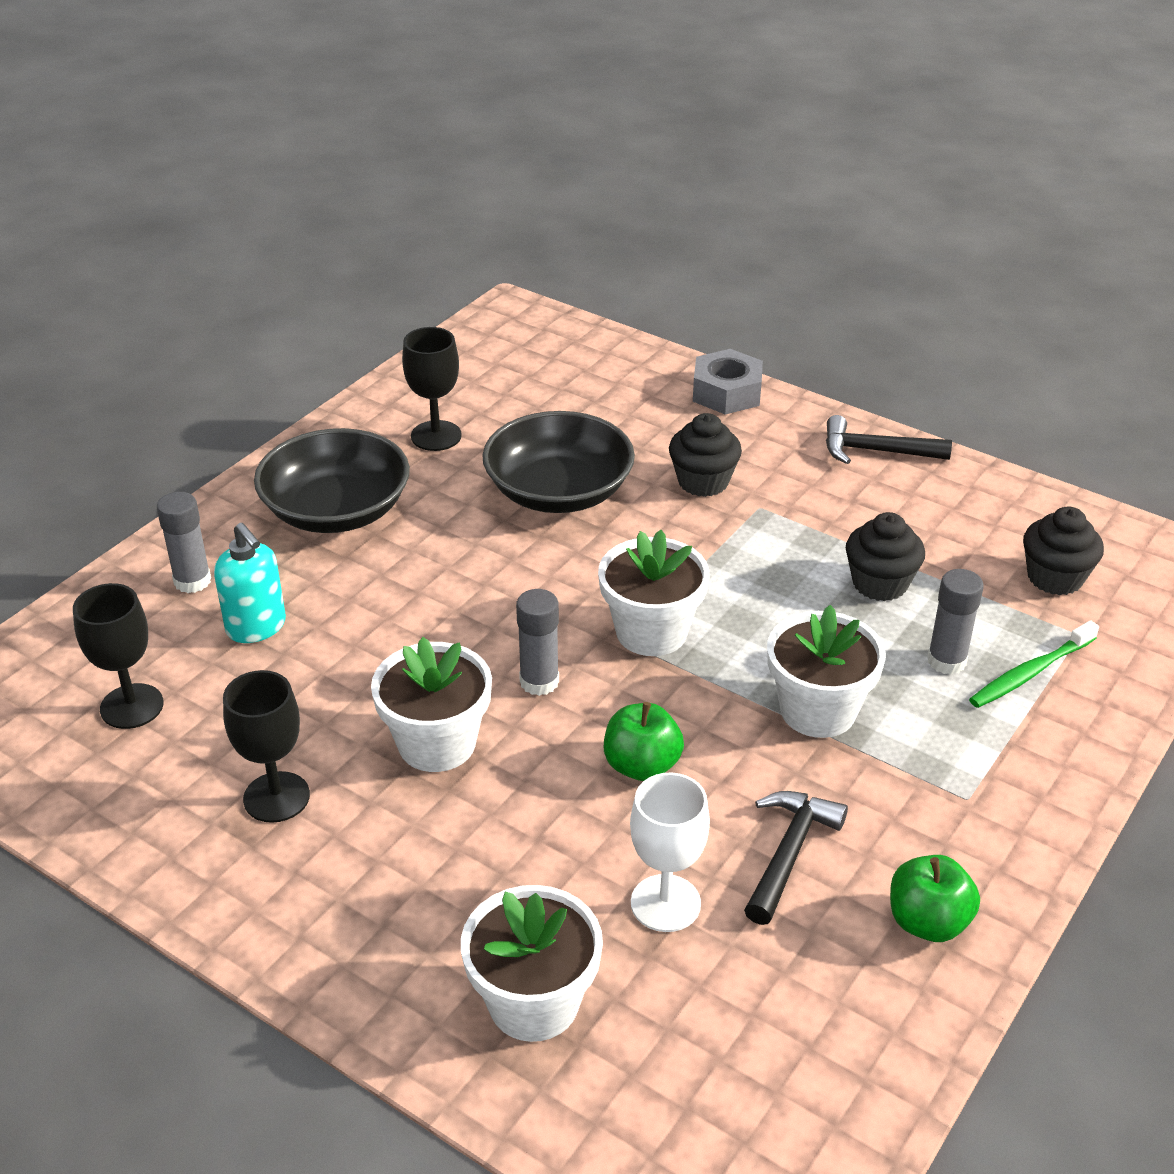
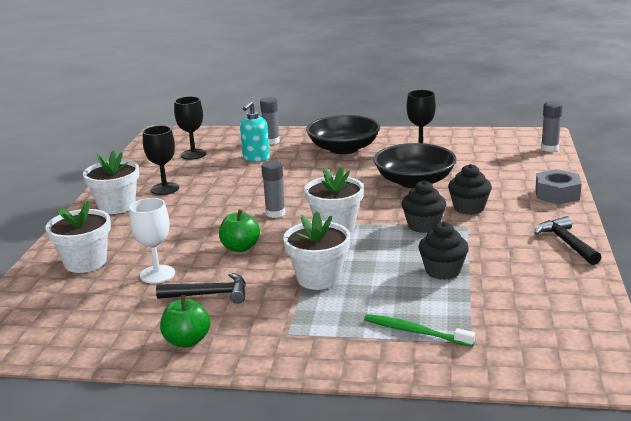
camera: 65 degrees right, 15 degrees down
white flower pot [371,637,492,772] -> white flower pot moved to [83,151,139,214]
grey glue stick [927,569,984,675] -> grey glue stick moved to [541,101,563,152]
black cupcake [1023,507,1104,595] -> black cupcake moved to [402,180,447,233]

